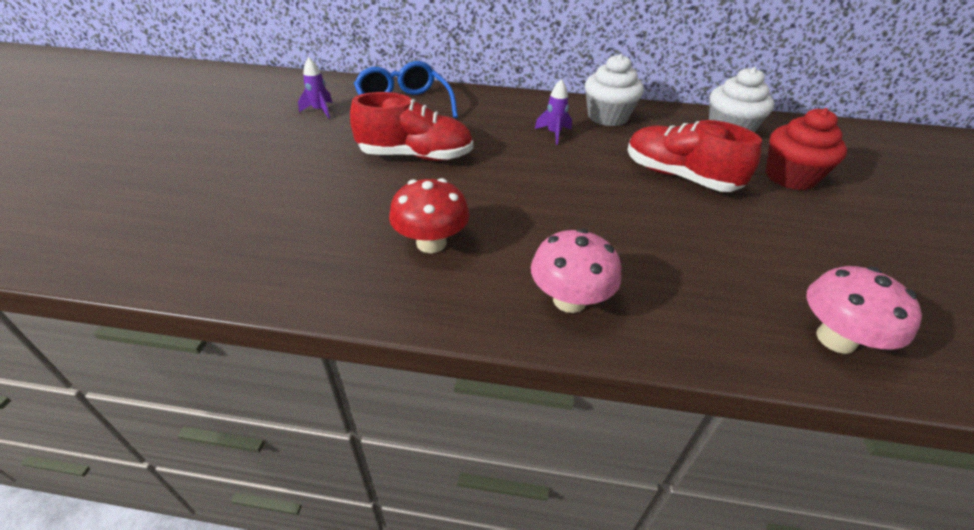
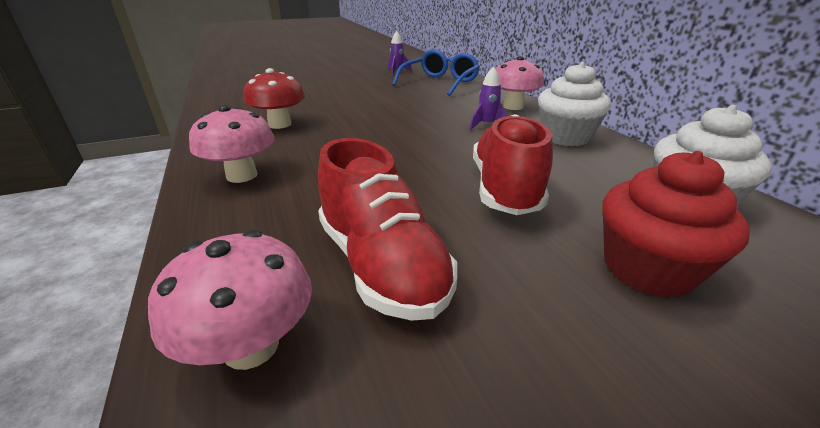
camera: 60 degrees right, 10 degrees down
red shoe [350,92,473,161] -> red shoe moved to [318,138,457,321]
none -> pink mushroom [496,56,544,110]

